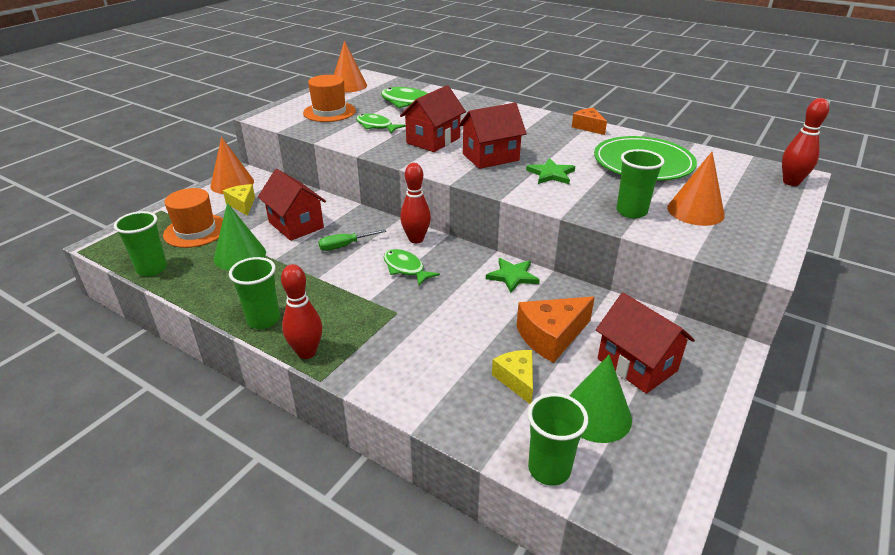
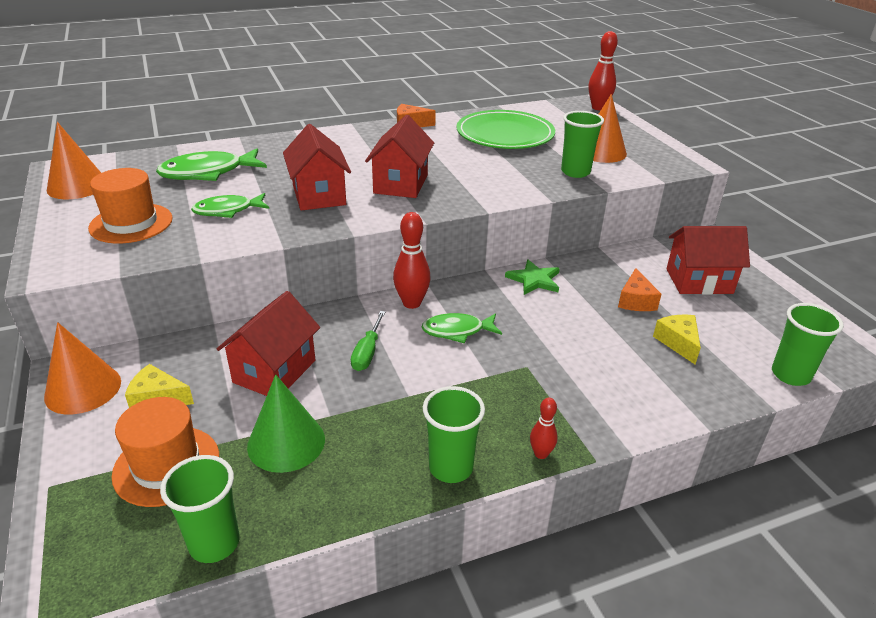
camera: 55 degrees left, 0 degrees up
red house [258,169,326,241] -> red house turned 60 degrees counterclockwise [217,291,320,396]
red bowling pin [281,264,322,359] -> red bowling pin [530,398,558,459], size x0.57
yellow cheese [492,350,533,404] -> yellow cheese turned 60 degrees clockwise [653,315,701,365]
orange cheese [517,297,595,363] -> orange cheese [618,268,662,311], size x0.64
green star [526,158,575,184] -> none
green cone [569,355,632,443] -> none

